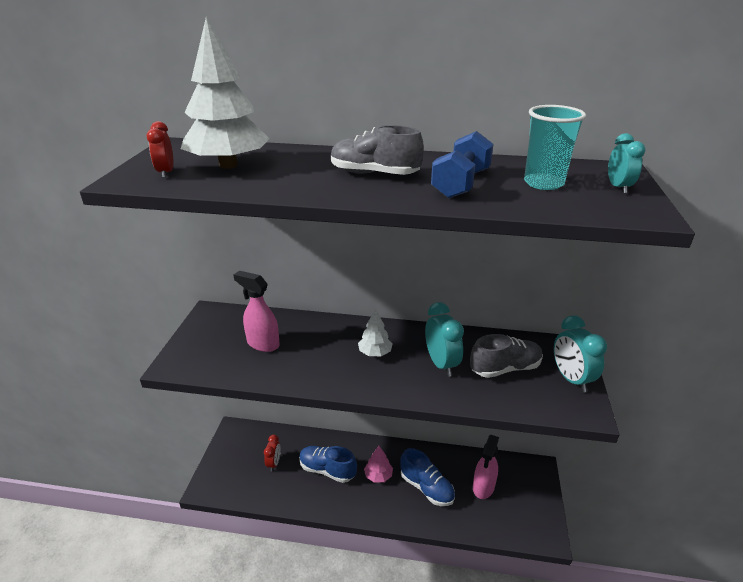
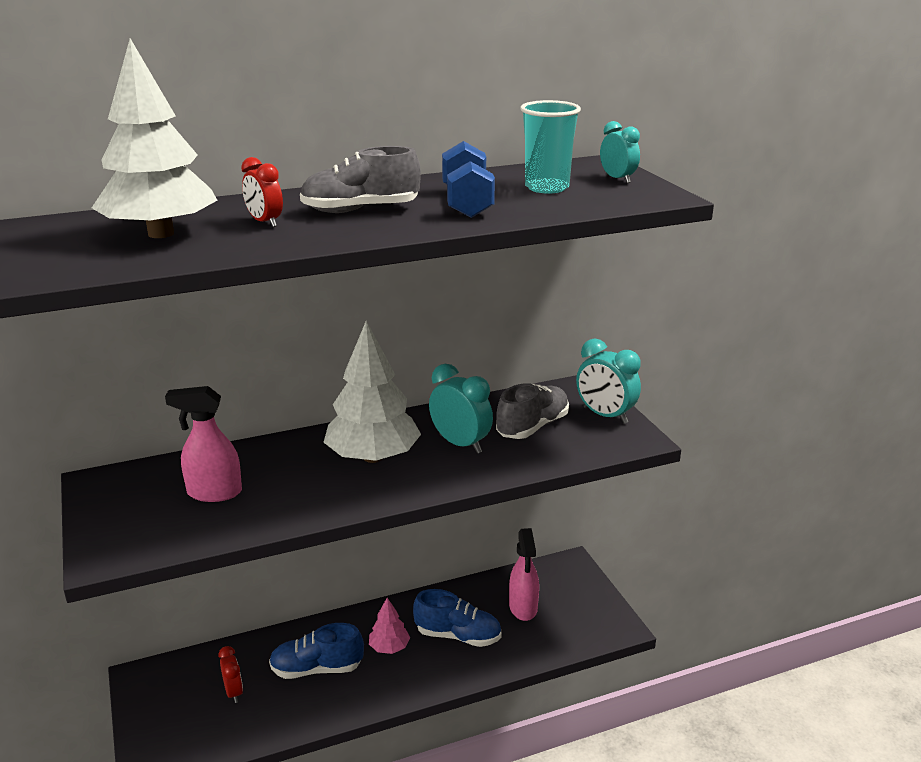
camera: 30 degrees left, 5 degrees down
red clock [147,121,173,178] -> red clock moved to [241,157,283,227]
white tree [358,309,392,356] -> white tree [324,321,421,463], size x2.03

